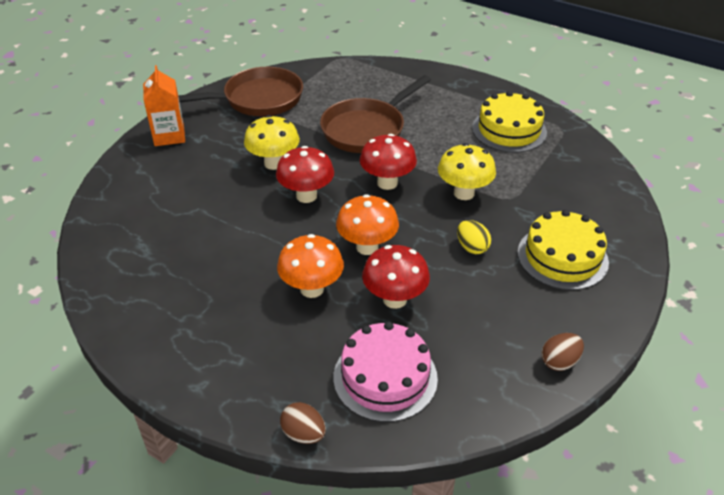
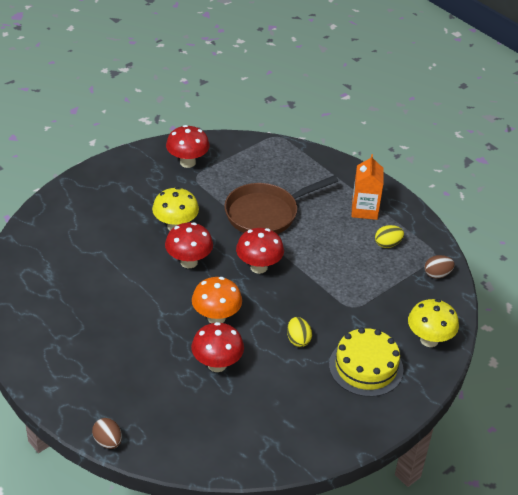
camera: 15 degrees right, 0 degrees up
orange carton [143,65,185,146] -> orange carton moved to [351,154,384,220]
brown pan [178,67,303,116] -> red mushroom [166,125,210,168]
orange mushroom [277,234,344,298] -> none
pink cake [333,322,438,422] -> none
yellow mushroom [438,143,496,200] -> yellow mushroom moved to [408,299,459,347]
yellow cake [472,91,547,153] -> yellow egg [375,225,404,248]
brown egg [541,333,584,371] -> brown egg moved to [424,255,455,279]

